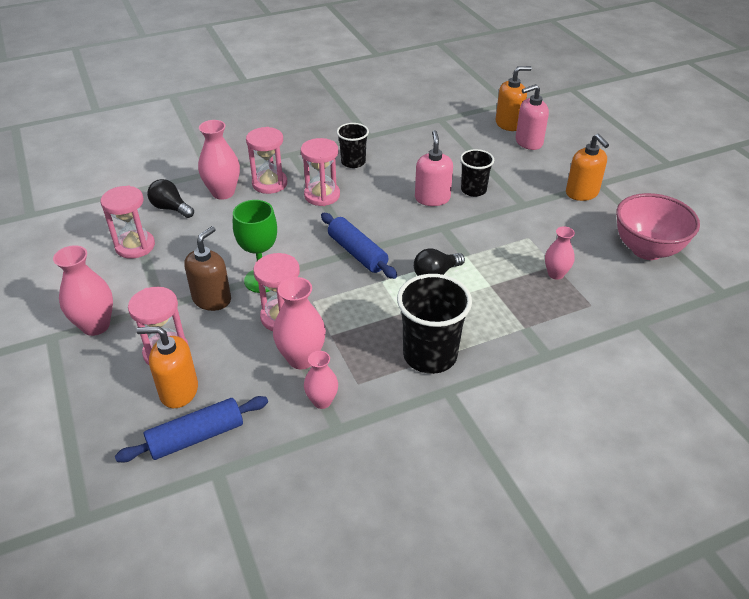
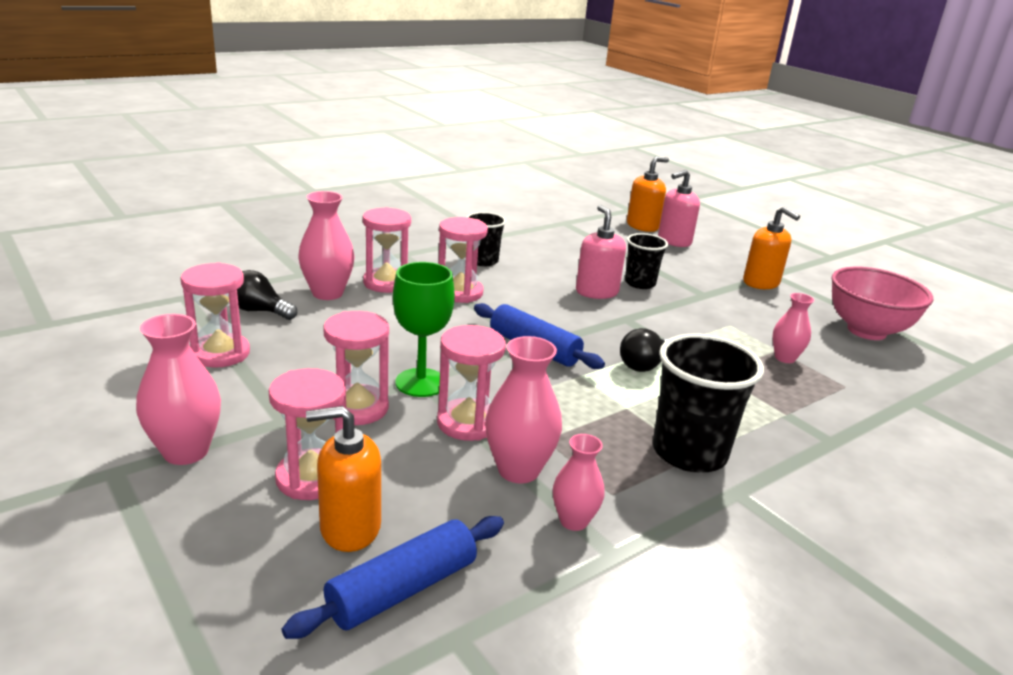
camera: 15 degrees left, 15 degrees down
brown soap dispenser [184,226,231,311] -> pink hourglass [324,311,389,425]

